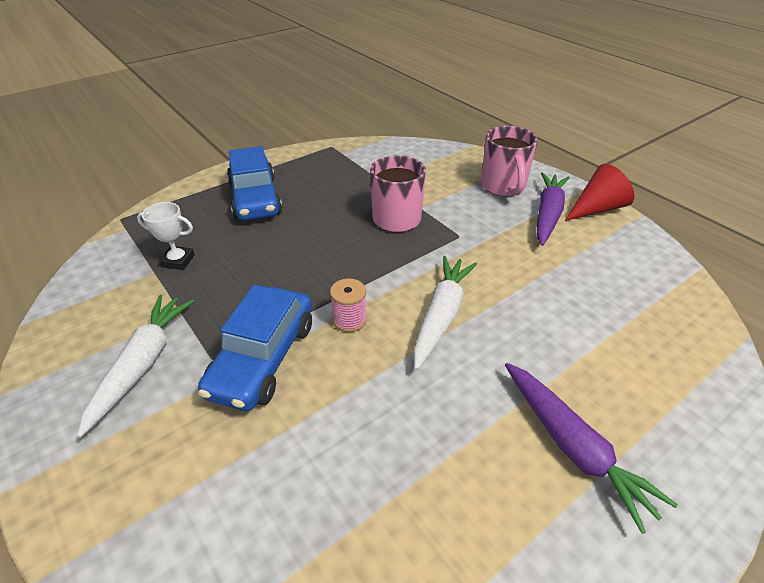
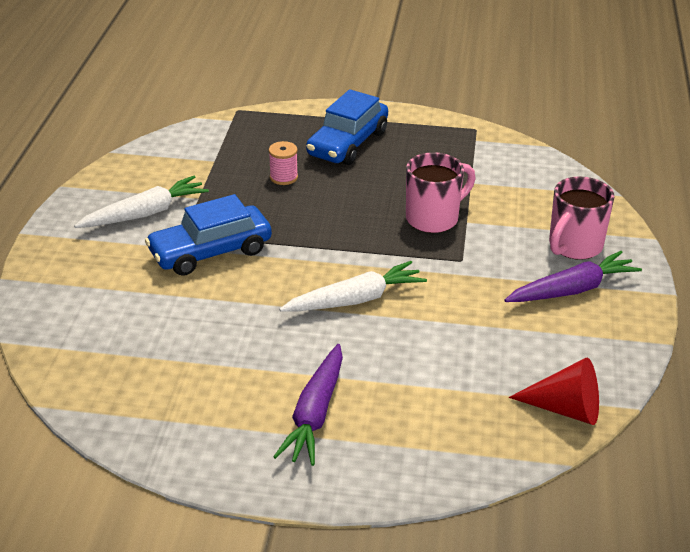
camera: 45 degrees right, 5 degrees down
white trophy [137,202,195,270] -> none
pink spool [330,278,367,332] -> pink spool moved to [269,141,298,185]
red cone [565,164,634,221] -> red cone moved to [509,357,599,425]

